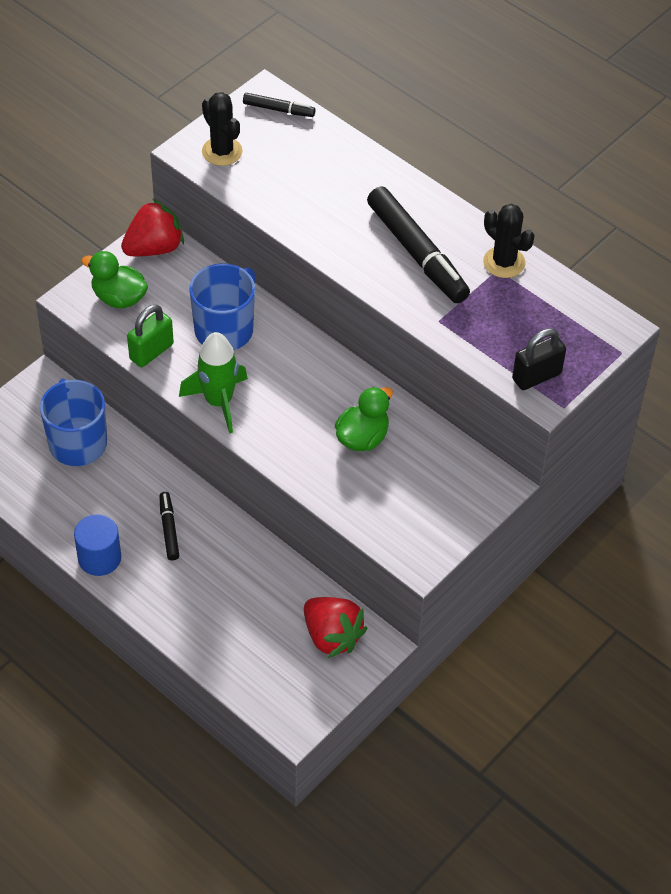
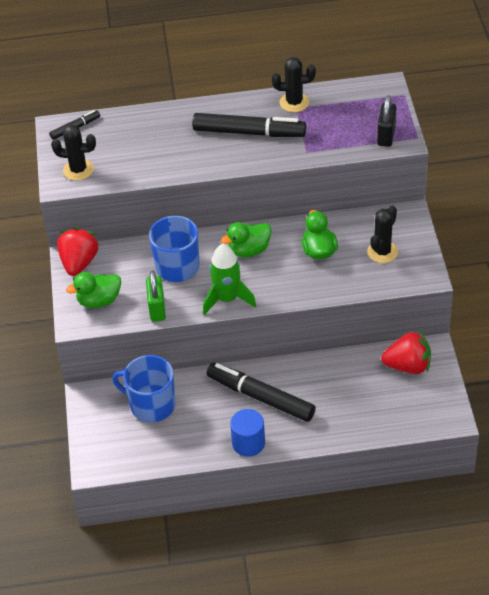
camera: 45 degrees left, 5 degrees down
black marker [159,492,179,560] -> black marker [207,362,316,422], size x2.03
none -> green duck [221,222,272,257]
none -> black cactus [367,205,398,263]

